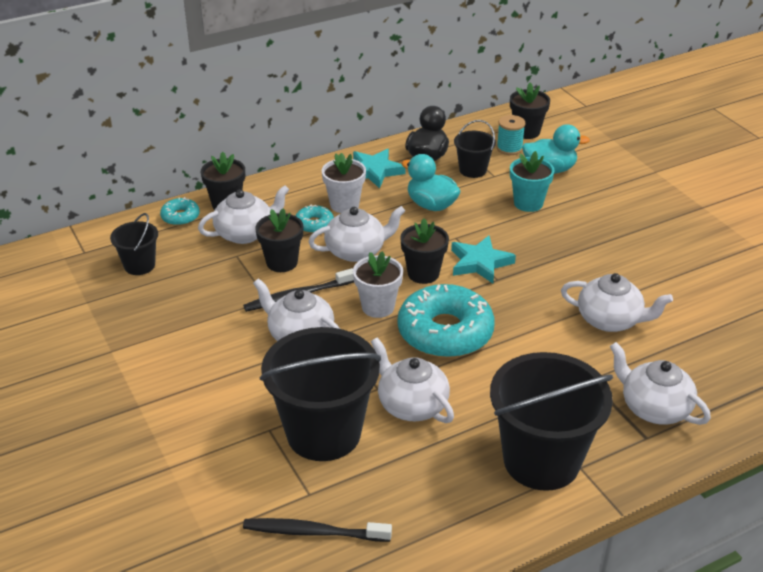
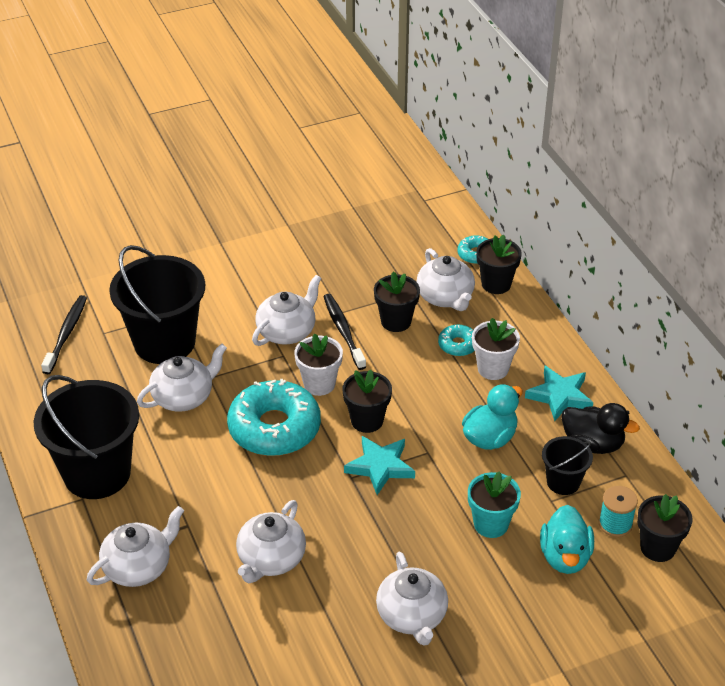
camera: 95 degrees right, 5 degrees up
black bucket [110,213,158,275] -> none
white teapot [308,206,405,262] -> white teapot moved to [376,552,448,646]

